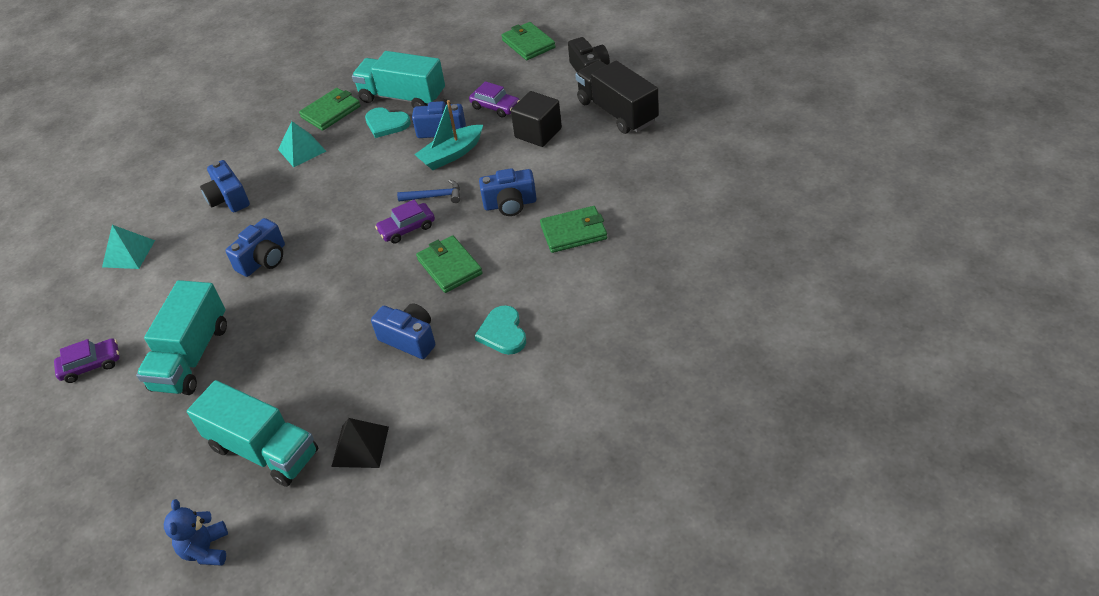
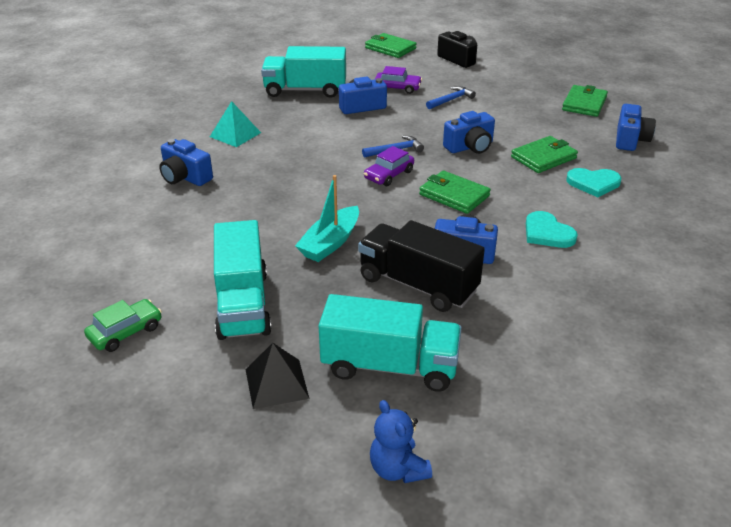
camera: 25 degrees left, 10 degrees down
purple car [54,338,120,383] -> green car [84,299,162,352]
turquoise pyramid [102,225,155,269] -> none
blue camera [225,218,285,277] -> blue camera moved to [616,104,656,151]
green wallet [299,88,361,131] -> green wallet moved to [562,85,608,117]
black pyramid [331,418,389,468] -> black pyramid moved to [245,343,309,409]
turquoise heart [365,107,411,138] -> turquoise heart moved to [566,168,621,197]
turquoise boat [414,100,483,170] -> turquoise boat moved to [295,175,359,262]
black cube [511,91,562,147] -> blue hammer [426,86,476,109]
black truck [575,61,659,134] -> black truck moved to [358,220,485,312]

